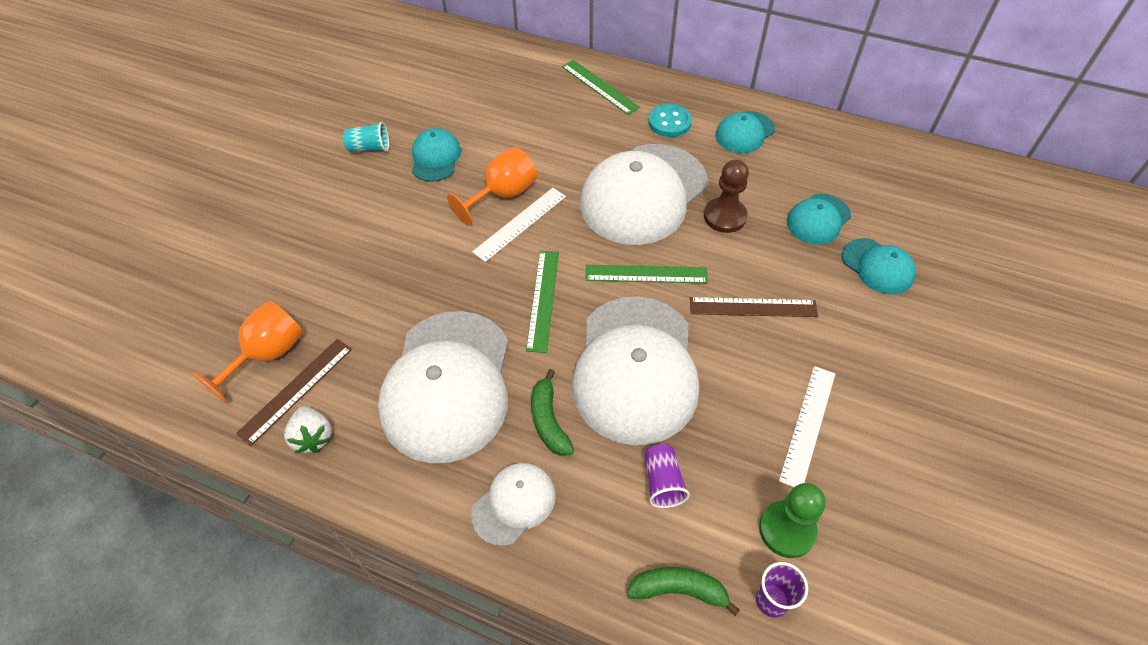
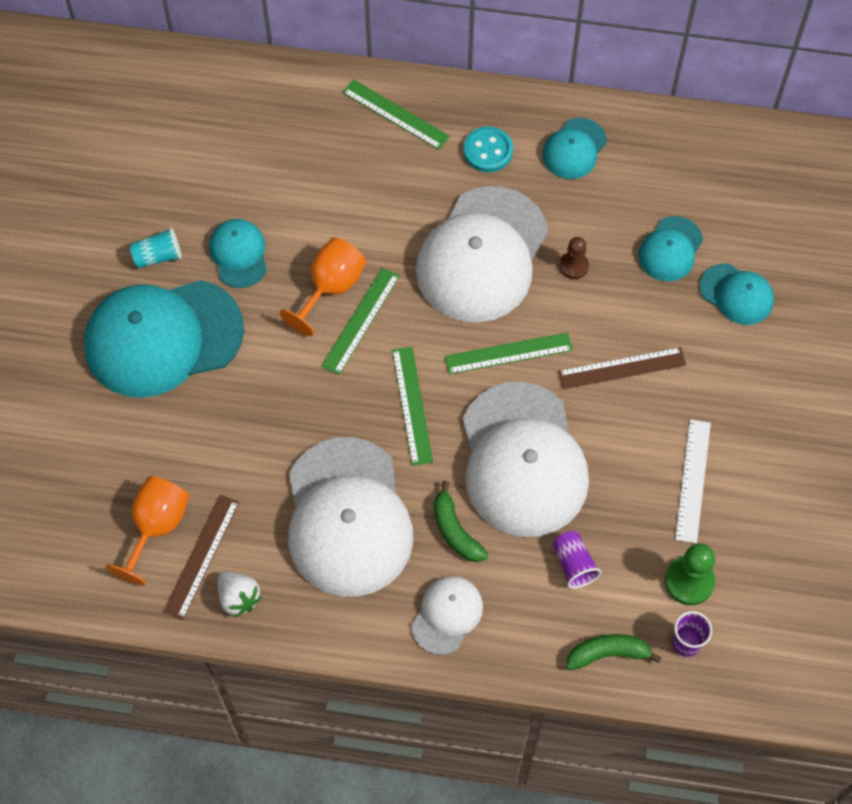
camera: 15 degrees left, 10 degrees up
white ruler [472,188,566,262] -> green ruler [322,267,400,375]
brown pawn [704,159,749,233] -> brown pawn [560,237,589,279], size x0.64
none -> turquoise cap [84,280,244,398]

